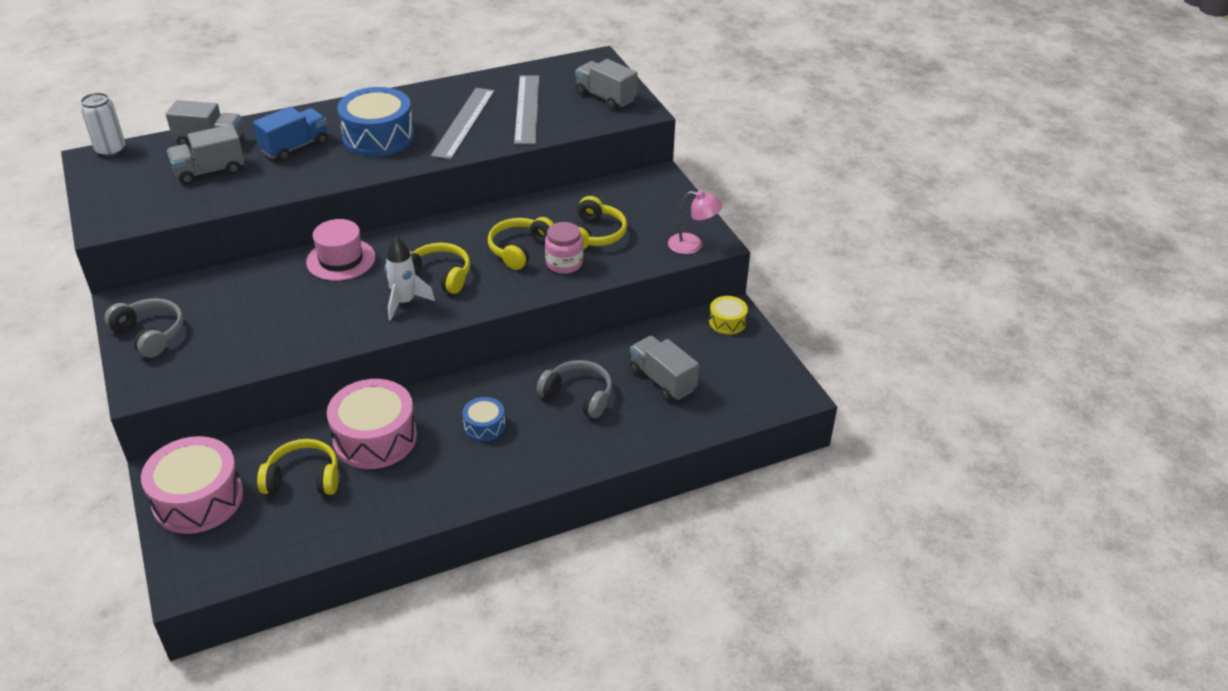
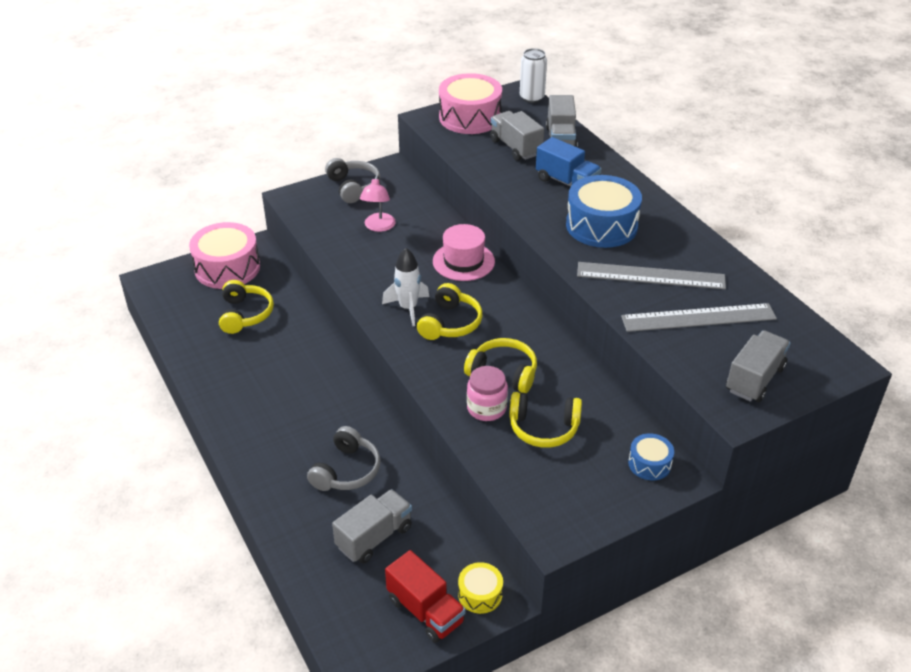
camera: 85 degrees right, 0 degrees up
grey headphones [104,298,184,358] -> grey headphones turned 60 degrees counterclockwise [325,158,380,203]
pink drum [327,379,417,469] -> pink drum moved to [439,73,502,134]
blue drum [463,397,505,441] -> blue drum moved to [628,433,674,480]
pink lamp [668,190,723,254] -> pink lamp moved to [360,175,396,232]
none -> red truck [385,550,466,643]

